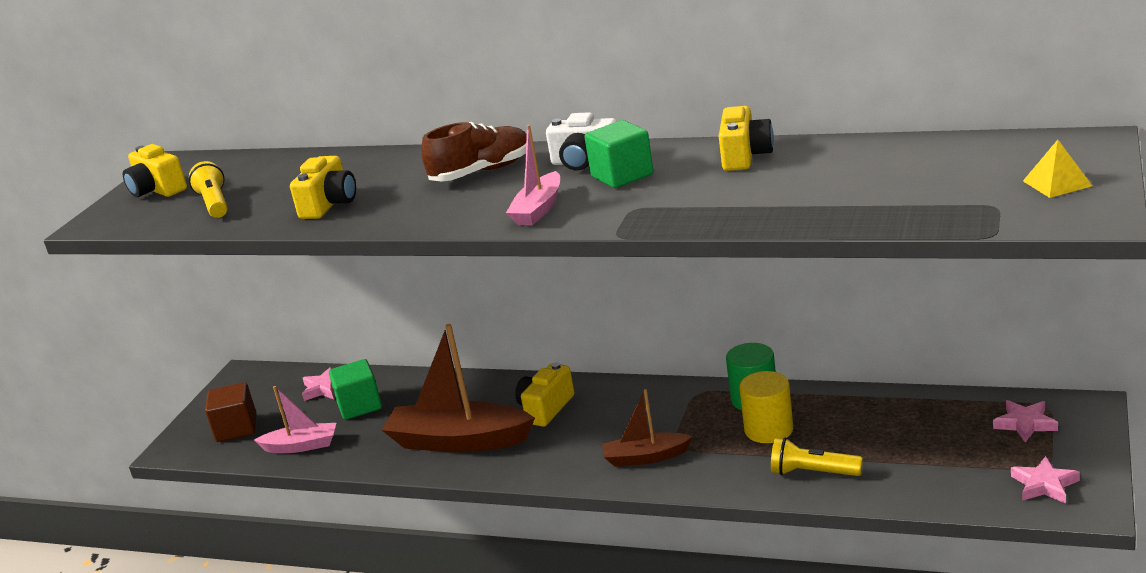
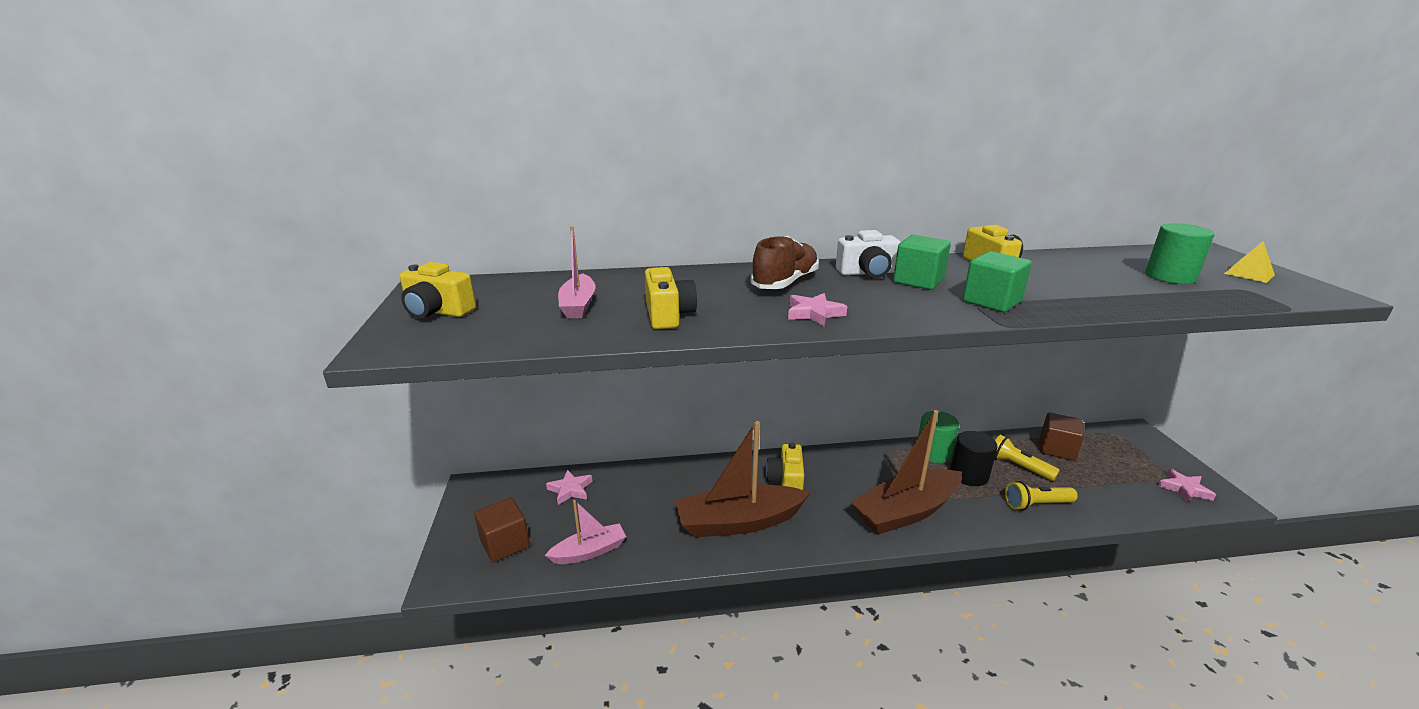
camera: 30 degrees left, 0 degrees up
yellow flashlight [189,161,228,218] -> yellow flashlight moved to [995,435,1060,481]
green cube [329,359,382,420] -> green cube moved to [963,251,1032,312]
pink boat [506,125,560,226] -> pink boat moved to [558,226,595,318]
brown boat [602,389,693,467] -> brown boat [851,410,962,535], size x1.81
yellow cylinder [739,371,793,443] -> black cylinder [950,431,997,486]
pink star [993,400,1058,443] -> pink star moved to [788,293,847,326]
none -> brown cube [1040,413,1084,461]
none -> green cylinder [1145,223,1214,284]

